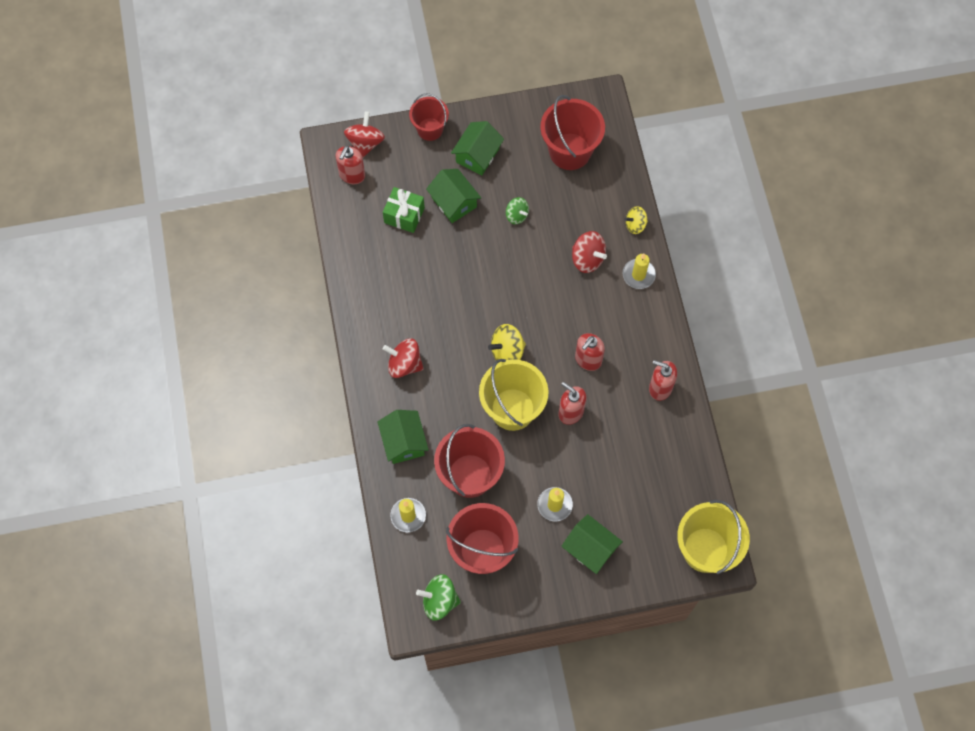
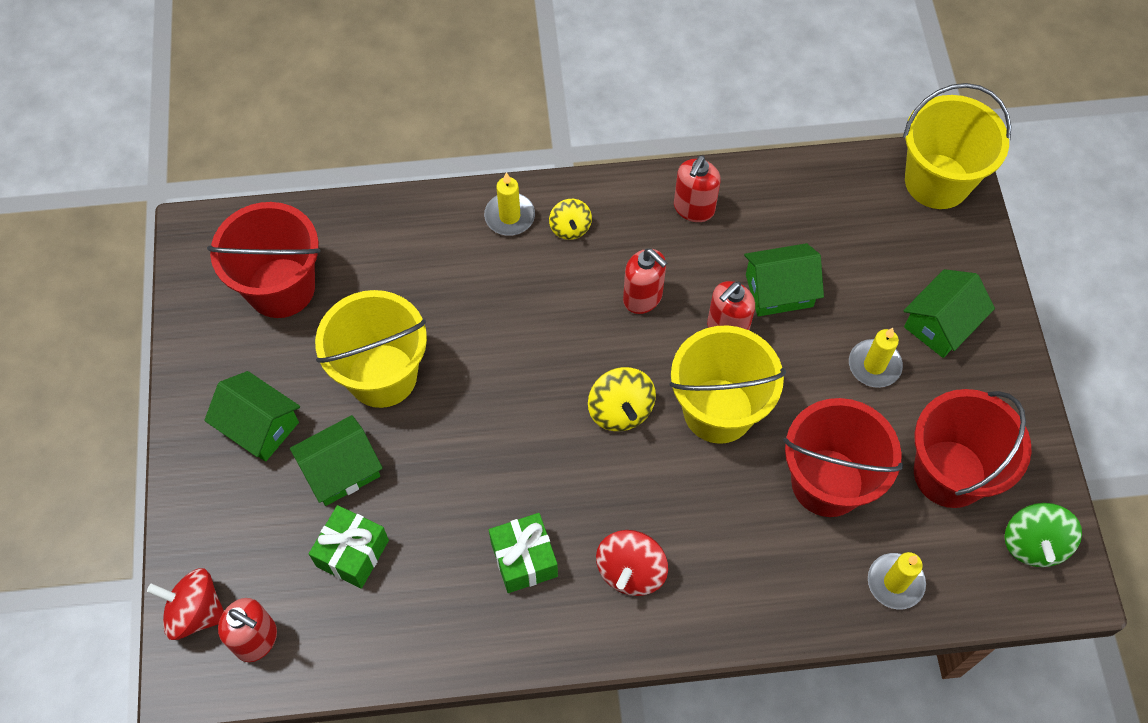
camera: 85 degrees left, 5 degrees down
green house [378,410,429,464] -> green house moved to [744,243,824,316]
red bucket [409,93,449,141] -> none
green spinning top [506,197,529,224] -> yellow bucket [315,290,427,408]
red spinning top [572,231,607,273] -> none
yellow spinning top [625,206,648,234] -> yellow spinning top moved to [549,199,592,240]
none -> green gift [489,513,558,593]

